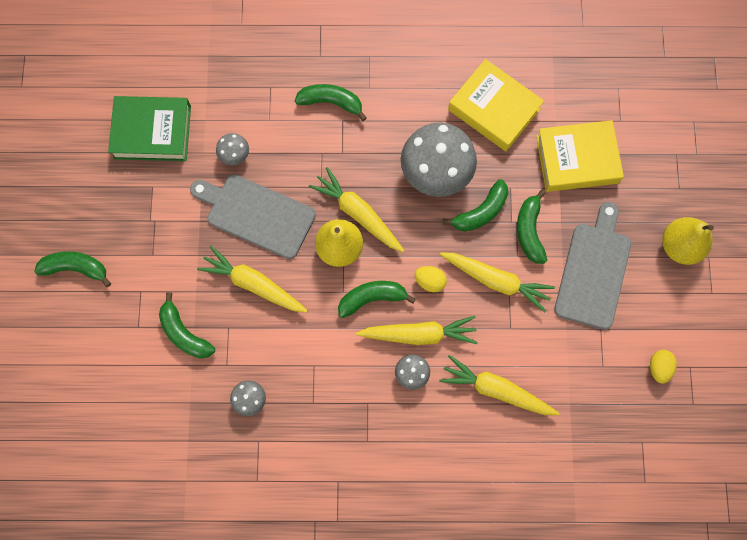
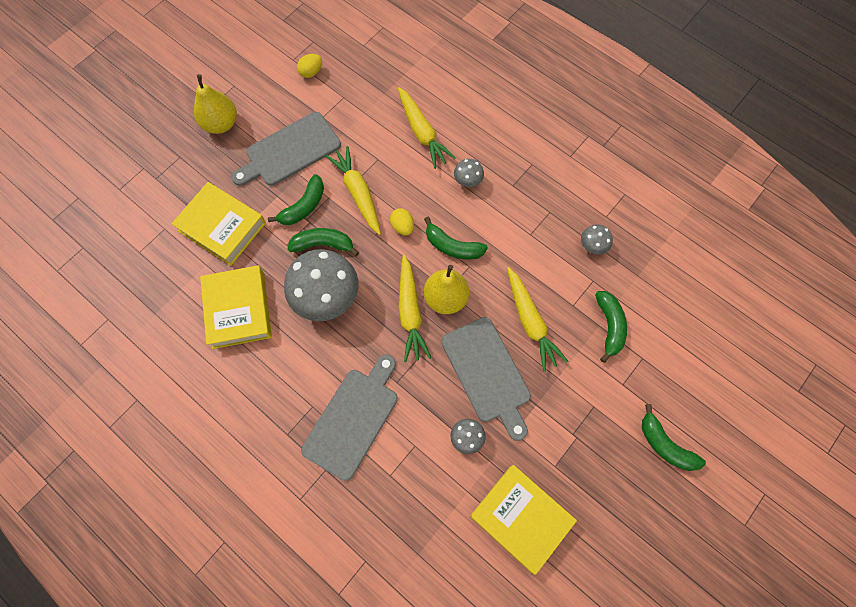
camera: 140 degrees left, 5 degrees down
green book [108,96,191,161] -> yellow book [470,465,577,575]
green banana [295,84,367,121] -> grey cutting board [301,354,398,481]
yellow carrot [356,316,478,345] -> none

